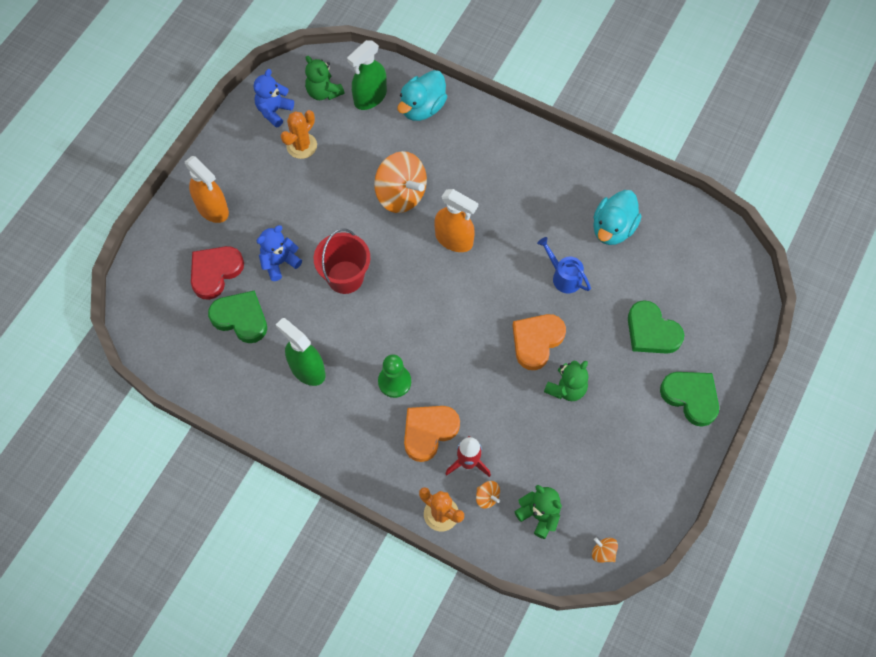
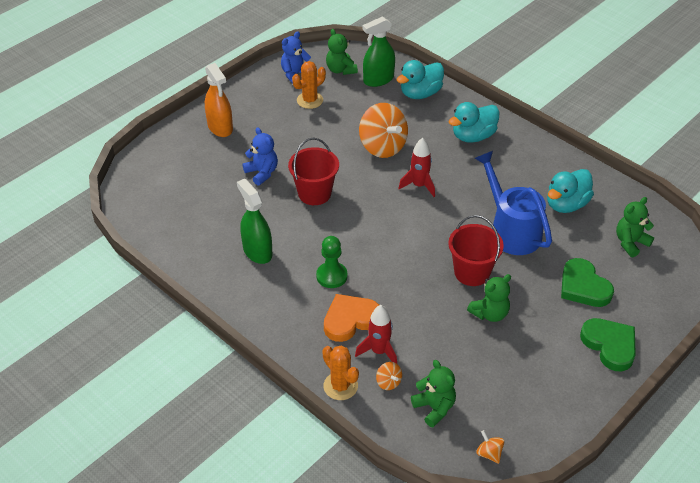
camera: 15 degrees right, 20 degrees down
red heart [191,246,244,300] -> none
green heart [208,290,267,343] -> none
blue teddy bear [256,225,302,281] -> blue teddy bear turned 75 degrees clockwise [242,127,278,186]
orange spray bottle [435,189,478,252] -> red rocket [398,138,435,197]
orange heart [512,314,566,370] -> red bucket [448,215,504,286]
blue watering can [537,237,591,293] -> blue watering can [475,151,552,255], size x1.86
none -> turquoise duck [449,102,500,143]
none -> green teddy bear [616,197,654,258]

